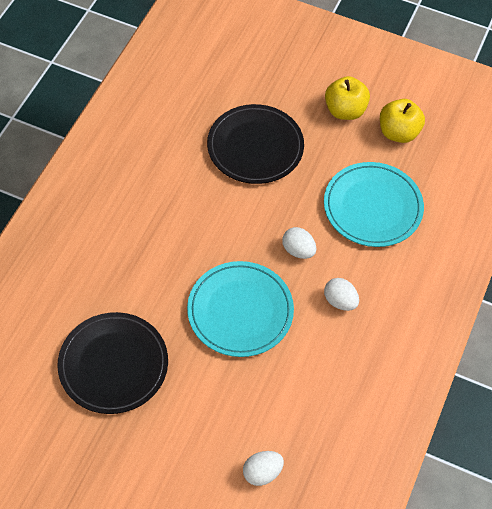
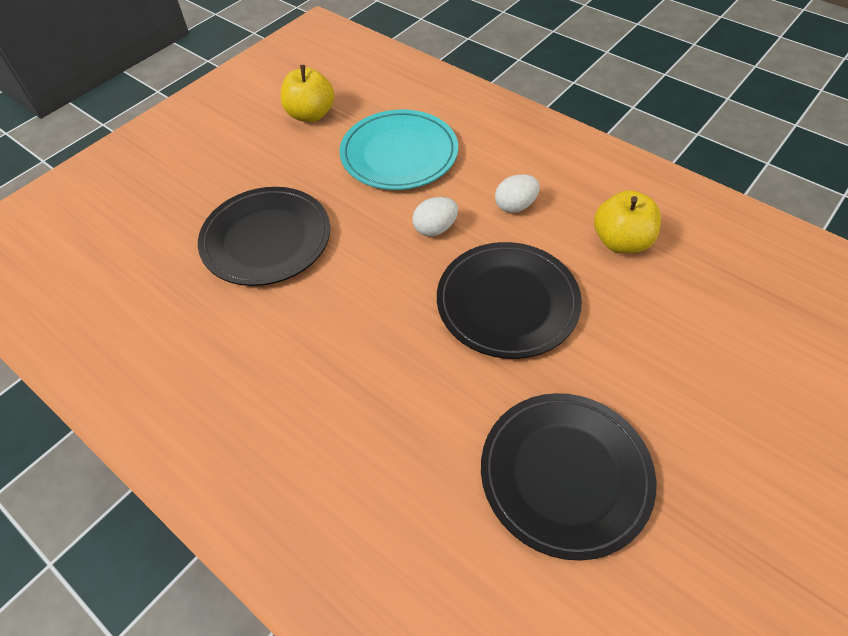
camera: 70 degrees left, 5 degrees down
turquoise plate [187,261,294,357] -> black plate [437,242,582,359]
white egg [243,451,284,486] -> none
yellow apple [325,76,370,120] -> yellow apple moved to [594,190,661,253]

